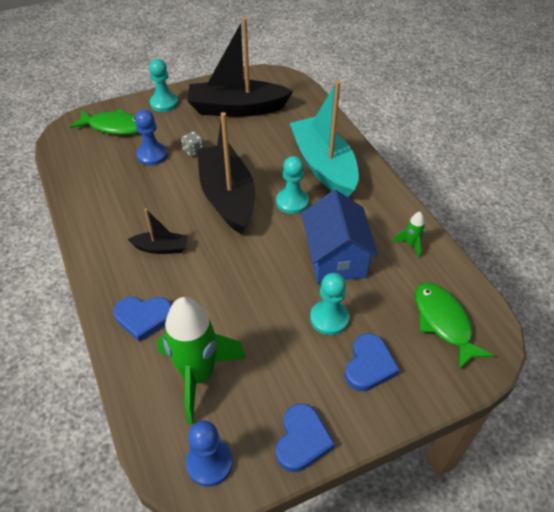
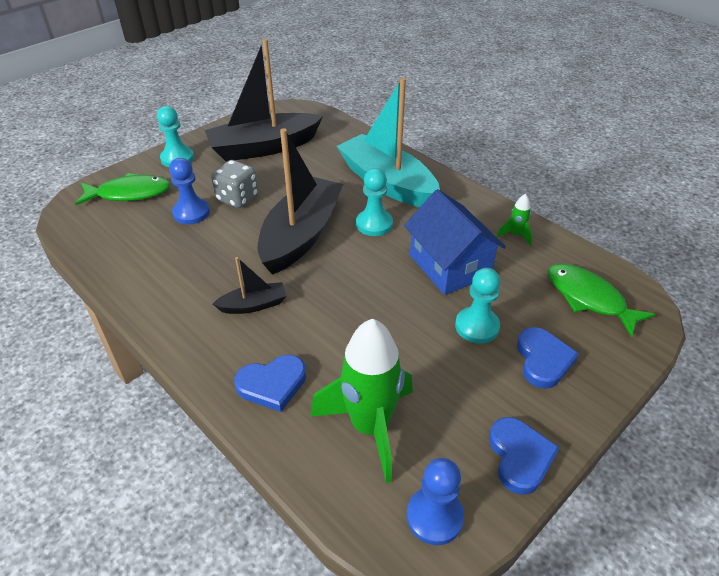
camera: 20 degrees left, 5 degrees down
grey dice [181,131,204,157] -> grey dice [211,160,258,208], size x1.67
black boat [197,112,255,235] -> black boat turned 60 degrees clockwise [258,128,343,275]

